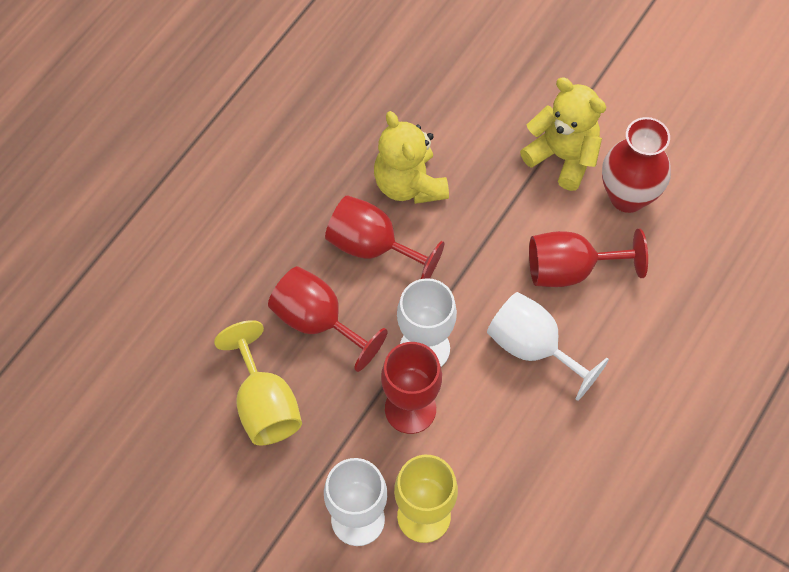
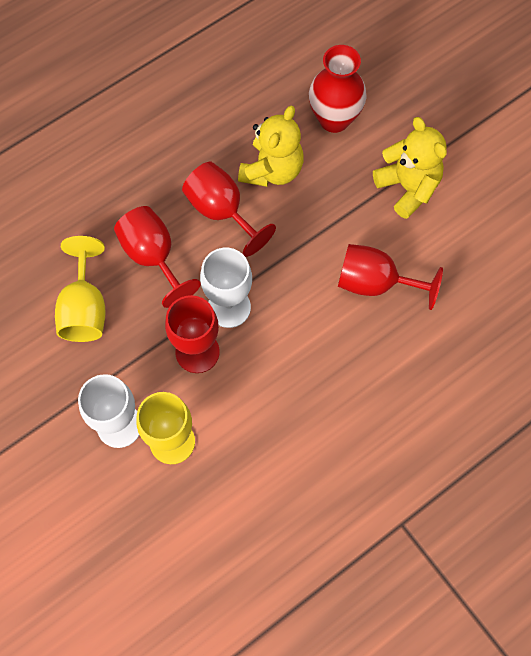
camera: 20 degrees right, 5 degrees up
yellow teddy bear [374,111,449,204] -> yellow teddy bear turned 150 degrees counterclockwise [238,106,304,187]
white goblet [487,292,609,401] -> none
red vase [602,117,671,213] -> red vase moved to [309,45,367,133]

